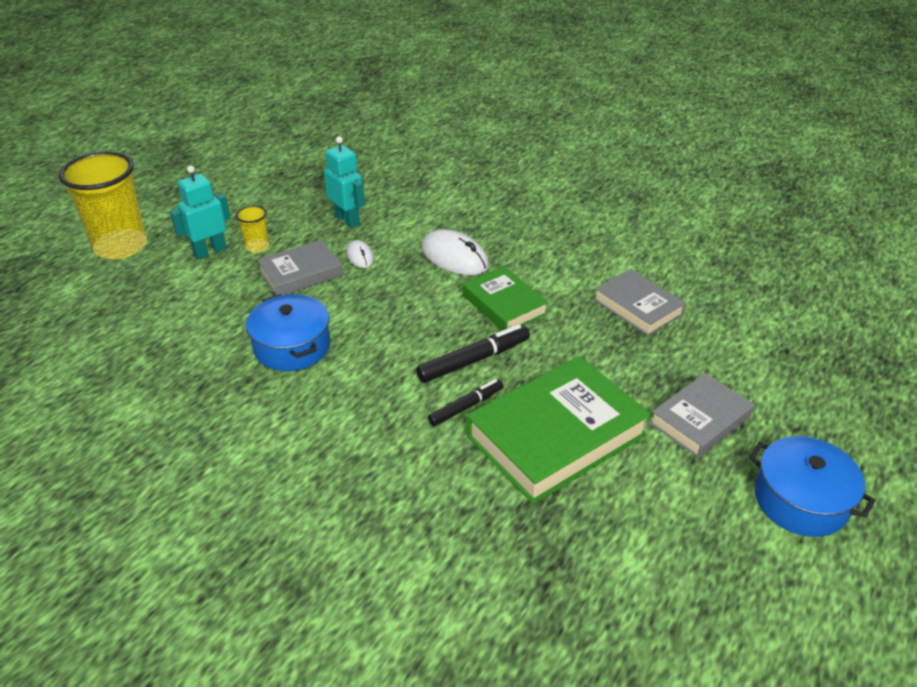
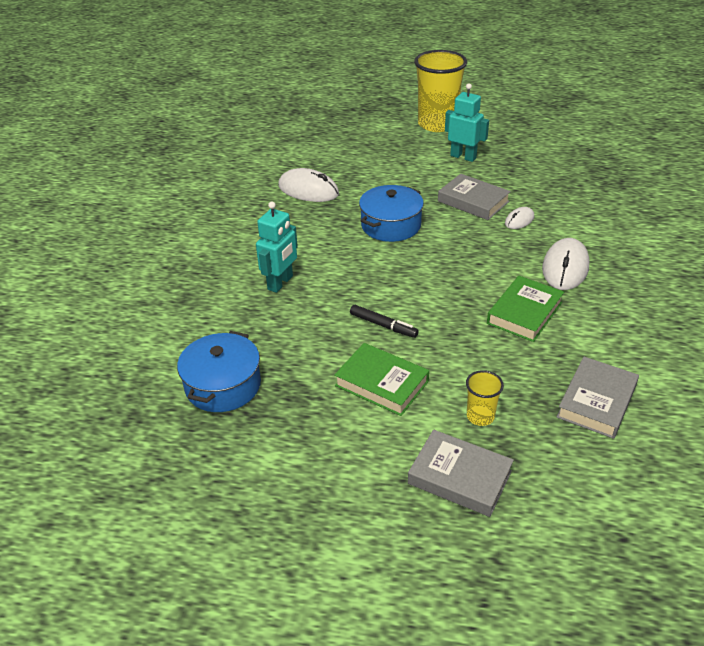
camera: 70 degrees right, 0 degrees up
yellow cup [236,205,269,253] -> yellow cup moved to [466,370,504,426]
turquoise robot [324,136,365,228] -> turquoise robot moved to [256,202,298,293]
black marker [416,324,530,383] -> none
green book [467,356,651,504] -> green book [334,343,429,416], size x0.58
blue pot [749,436,876,537] -> blue pot moved to [177,331,261,412]
none -> white mouse [278,168,339,202]

